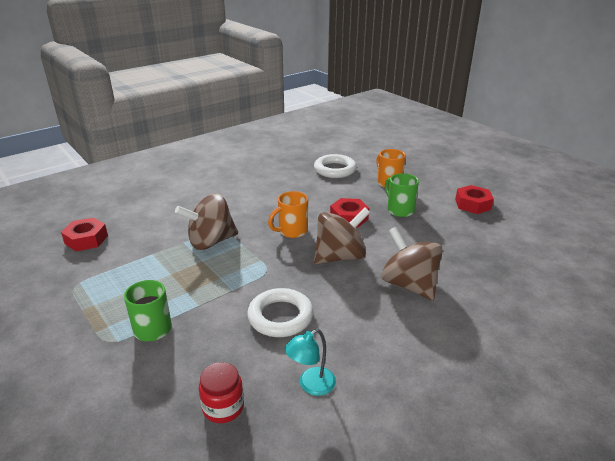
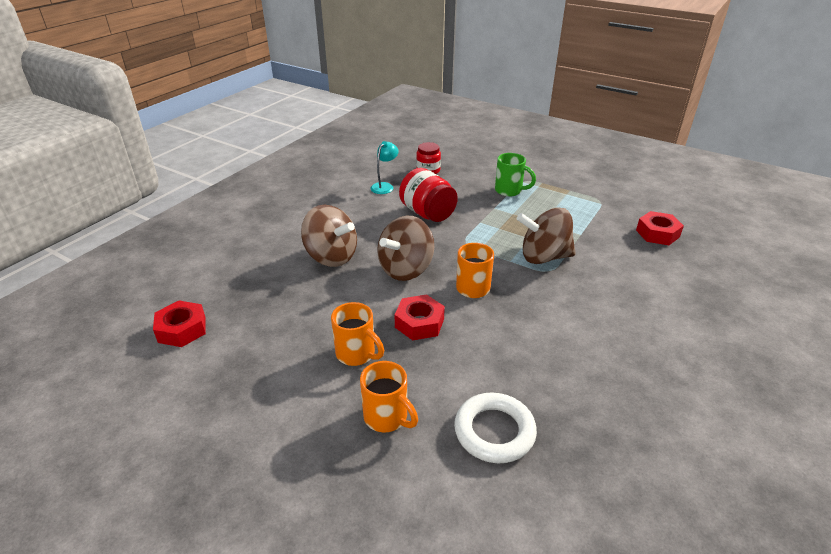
camera: 160 degrees right, 5 degrees up
brown spinning top [175,193,238,250] -> brown spinning top turned 135 degrees counterclockwise [517,207,576,264]
white ring [247,288,313,337] -> red jar [399,168,458,222]
green mug [385,173,419,217] -> orange mug [331,302,384,366]
red nut [455,185,494,214] -> red nut moved to [153,300,206,347]

